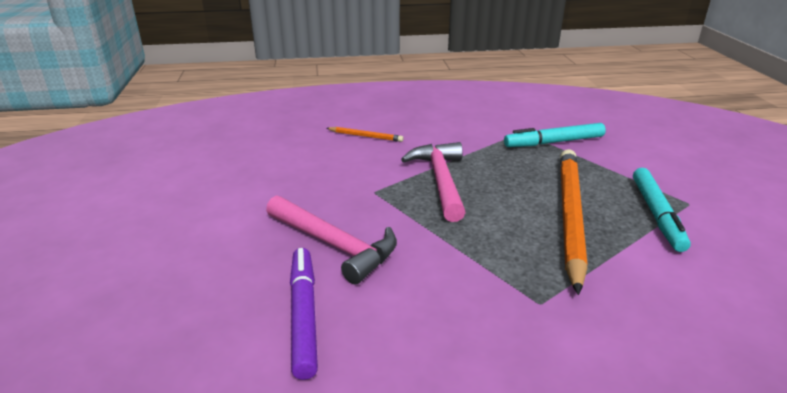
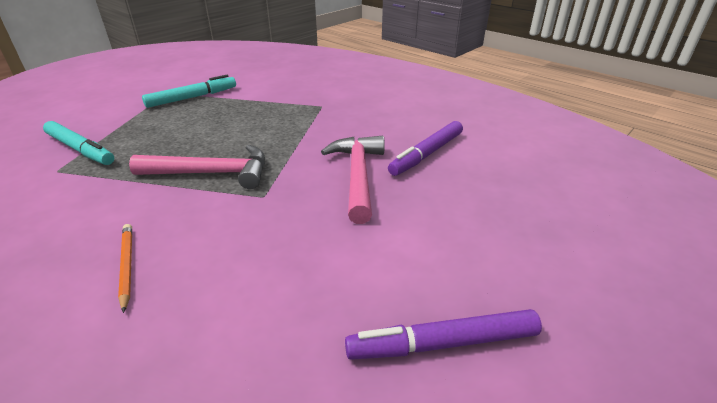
camera: 130 degrees left, 5 degrees up
pink hammer [401,142,466,222] -> pink hammer turned 135 degrees counterclockwise [129,145,265,189]
orange pencil [560,149,587,295] -> none
none -> purple marker [345,309,542,360]

